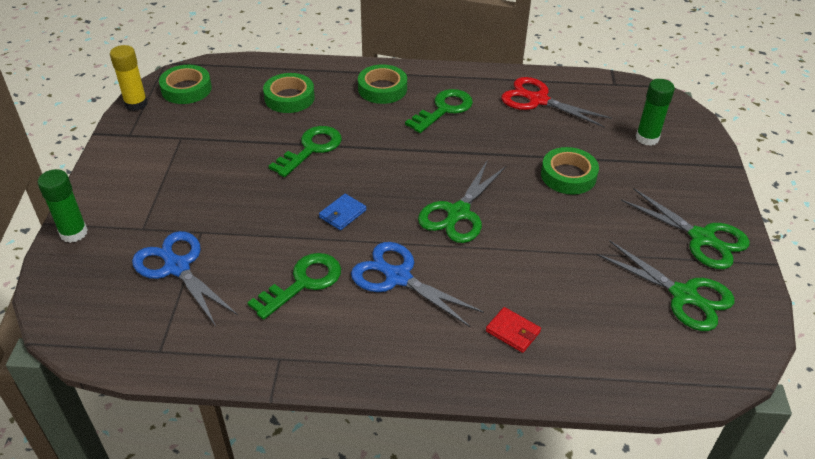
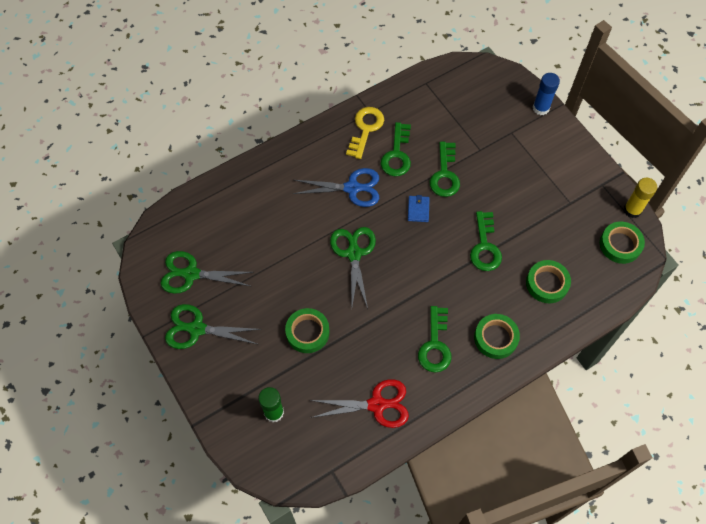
camera: 145 degrees right, 20 degrees up
green glue stick [38,169,88,243] -> blue glue stick [533,73,560,115]
blue scissors [132,231,238,327] -> none
red wallet [486,307,541,353] -> none
none -> yellow key [346,107,384,159]
none -> green key [430,142,460,197]

